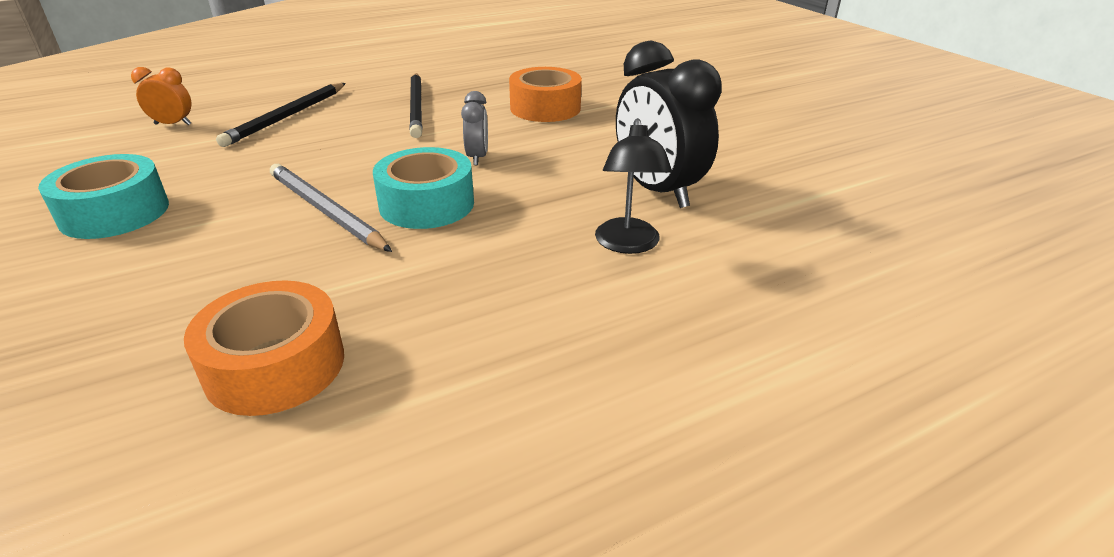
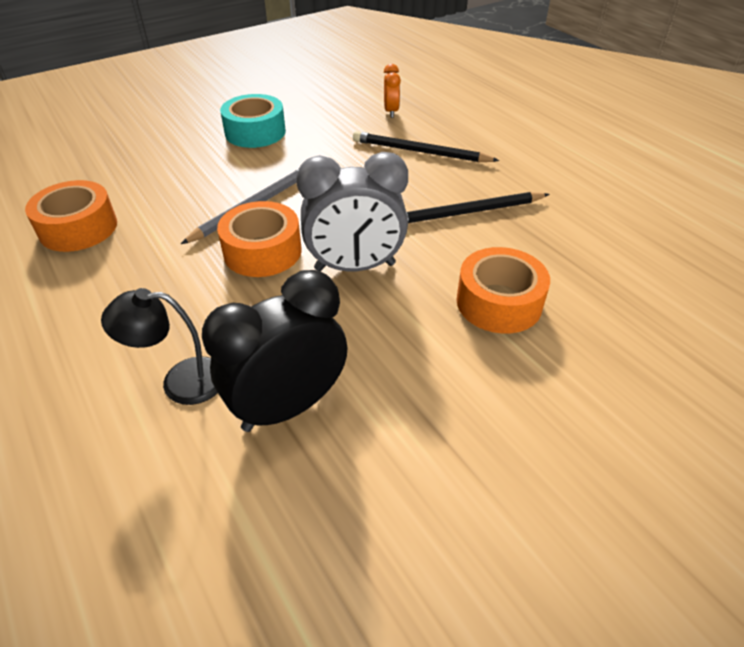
camera: 85 degrees right, 10 degrees up
turquoise tape [373,147,474,229] -> orange tape [217,201,302,277]
grey clock [461,91,488,165] -> grey clock [296,152,408,271], size x2.02

